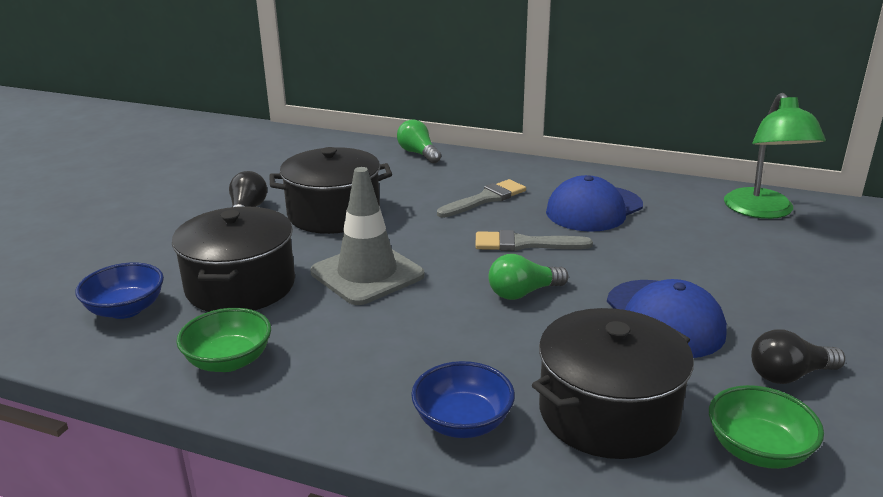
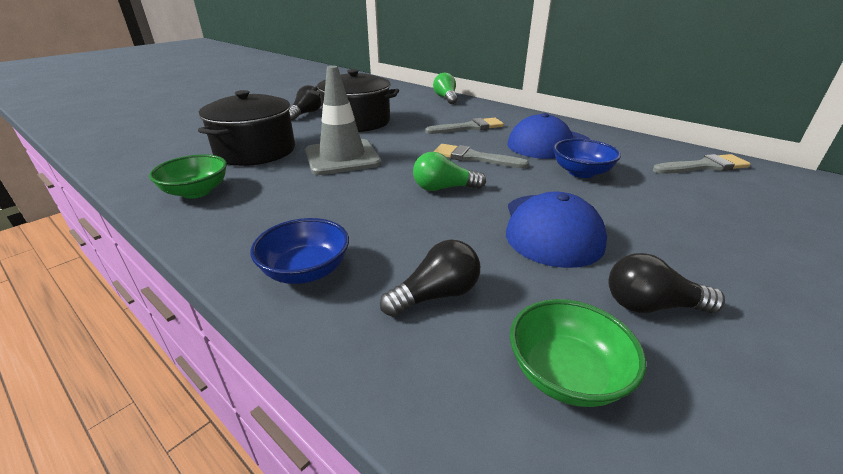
camera: 20 degrees right, 5 degrees up
blue bowl [76,263,164,319] -> blue bowl moved to [553,139,621,178]
black pot [532,308,694,459] -> black light bulb [380,240,480,317]
green lamp [724,93,826,219] -> grey brush [653,154,751,174]

